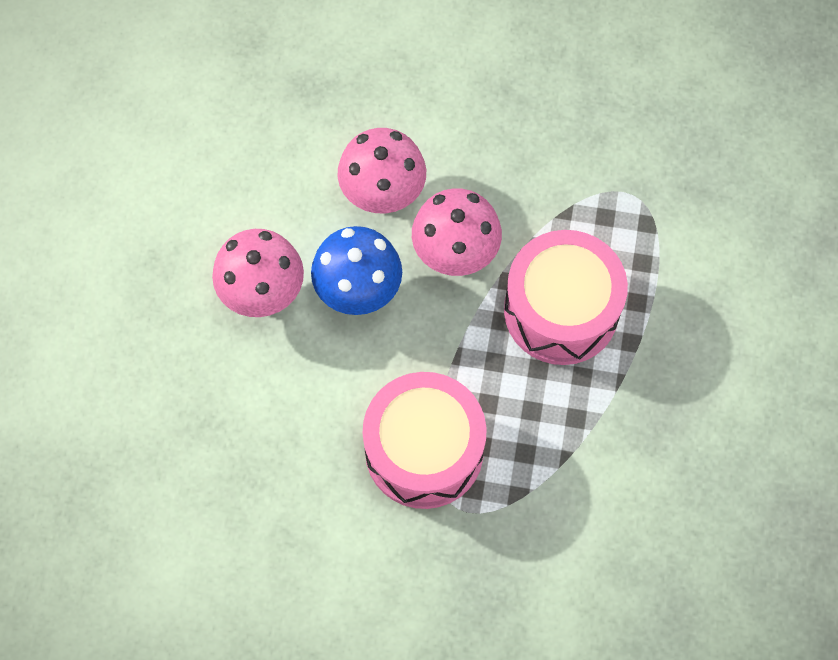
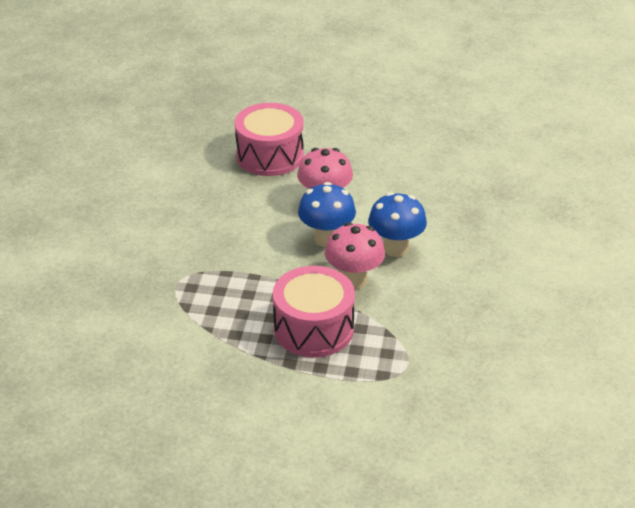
camera: 90 degrees right, 30 degrees down
pink mushroom [337,128,426,213] -> blue mushroom [368,192,427,257]
pink drum [363,372,487,509] -> pink drum moved to [234,103,304,176]

